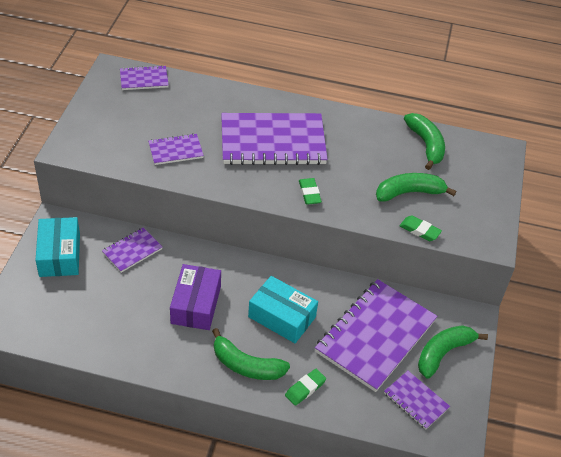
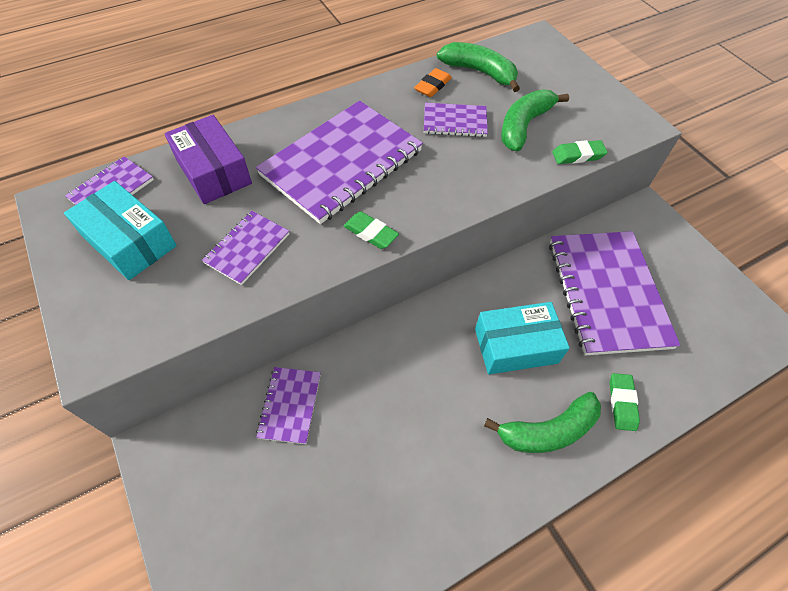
camera: 40 degrees left, 10 degrees up
turquoise box [36,217,80,277] -> turquoise box moved to [64,181,177,280]
purple box [170,264,221,330] -> purple box moved to [164,115,252,204]
green eraser [299,178,322,205] -> green eraser moved to [344,211,399,249]
purple notebook [384,371,450,430] -> purple notebook moved to [424,103,488,137]
green banana [418,325,488,378] -> none
none -> orange eraser [414,68,452,97]

